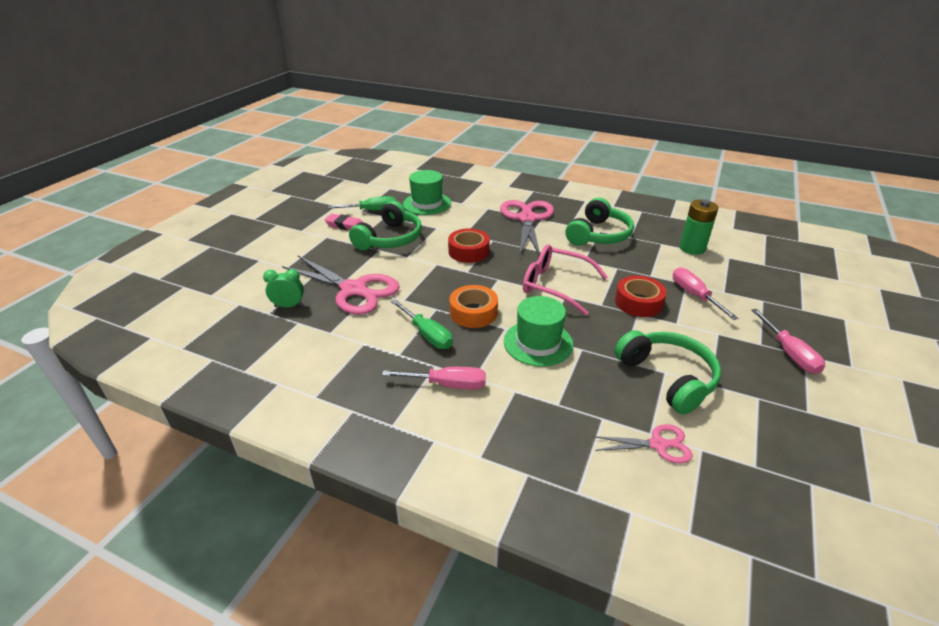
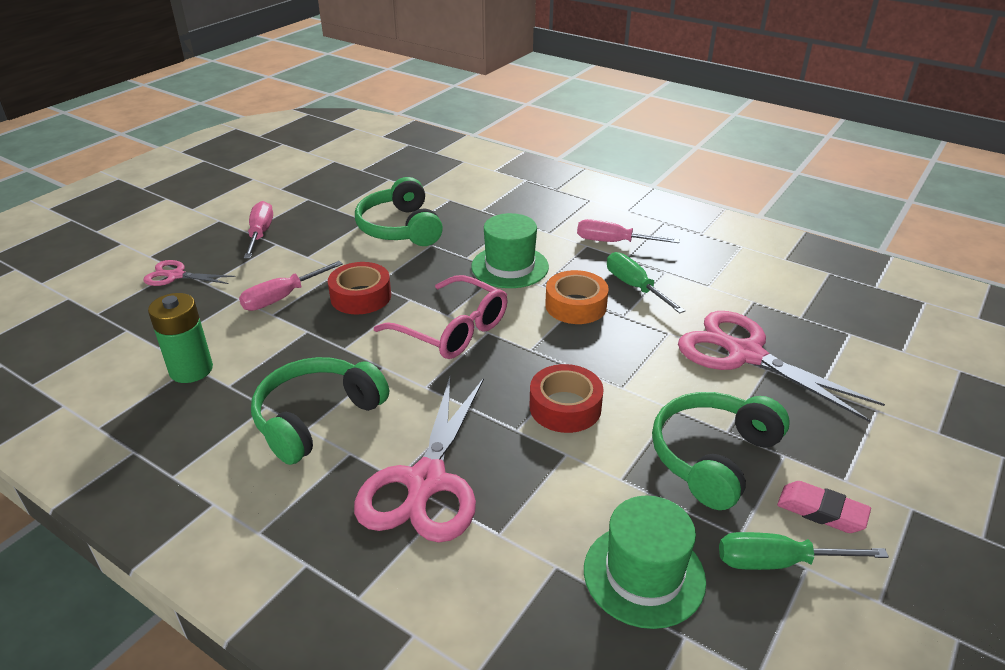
camera: 170 degrees left, 0 degrees up
green clock [263,269,304,307] -> none
pink scissors [592,424,693,464] -> pink scissors moved to [143,260,236,286]
pink screwdriver [673,267,738,320] -> pink screwdriver turned 60 degrees clockwise [239,261,343,311]

